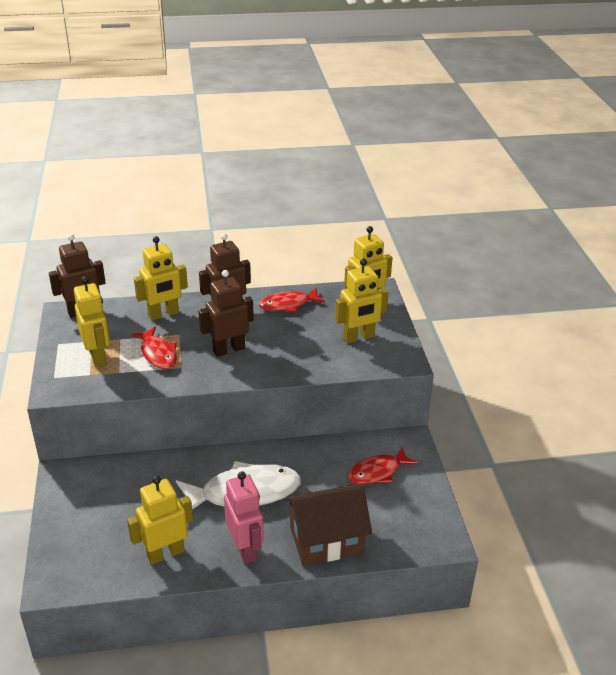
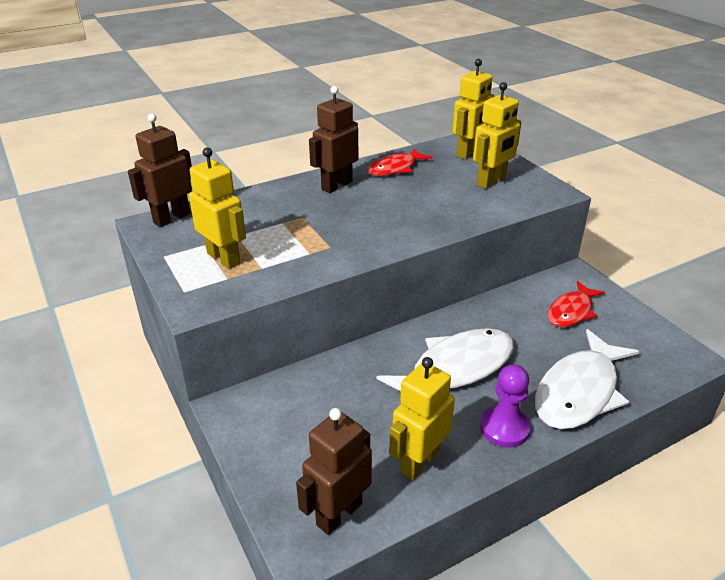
camera: 20 degrees left, 0 degrees up
red fish [131,327,177,369] -> none
yellow robot [134,236,188,321] -> none
brown robot [199,270,254,357] -> brown robot moved to [296,408,372,535]
pink robot [224,471,264,564] -> purple pawn [480,364,531,448]
brown house [285,485,372,566] -> white fish [535,329,639,429]

